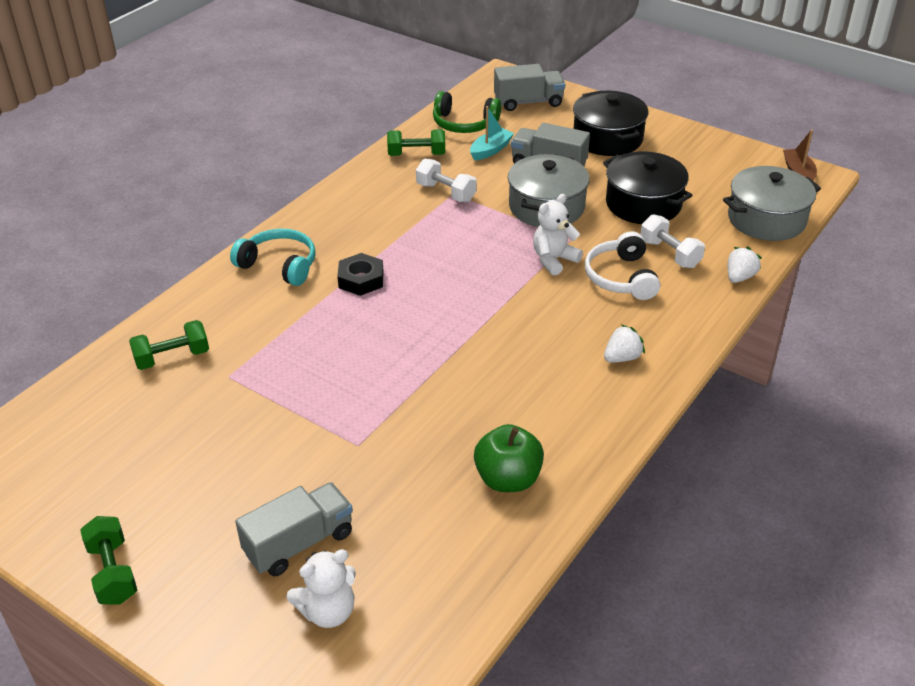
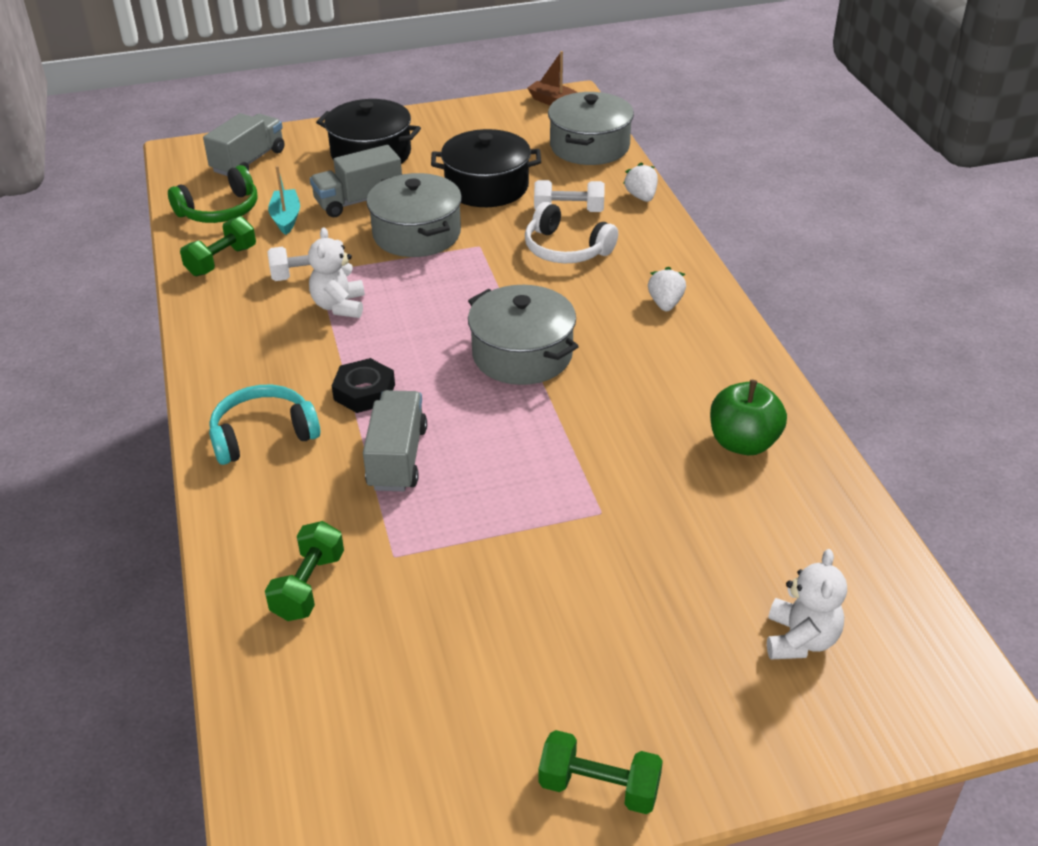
camera: 50 degrees left, 0 degrees up
grey truck [235,482,353,576] -> grey truck moved to [363,390,427,491]
white teddy bear [533,194,583,276] -> white teddy bear moved to [308,227,365,318]
none -> grey pot [468,285,579,385]

